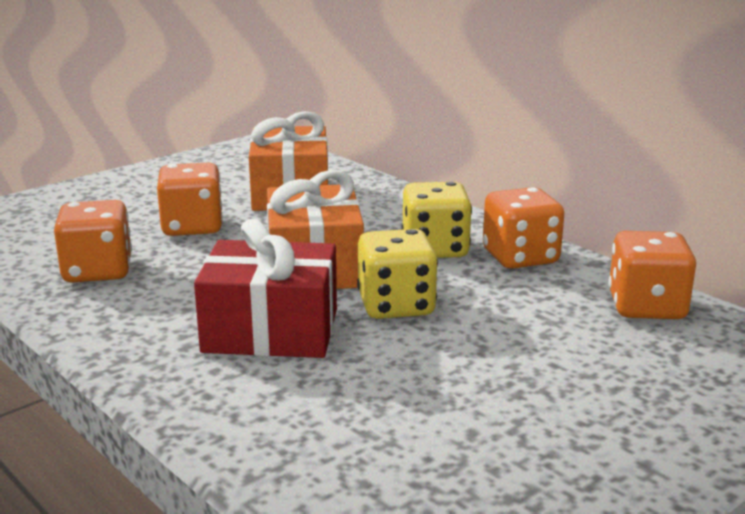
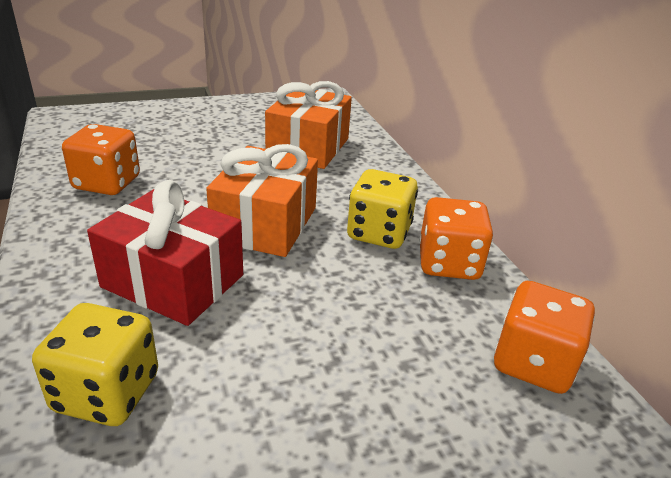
camera: 20 degrees right, 10 degrees up
orange dice [157,163,223,236] -> none
yellow dice [357,229,438,319] -> yellow dice moved to [32,303,158,426]

